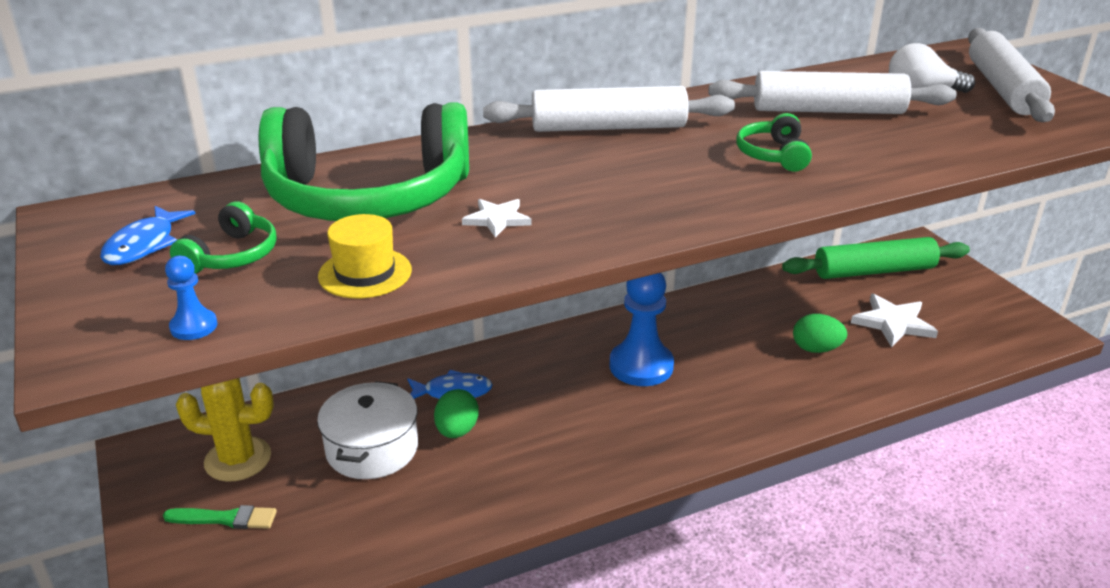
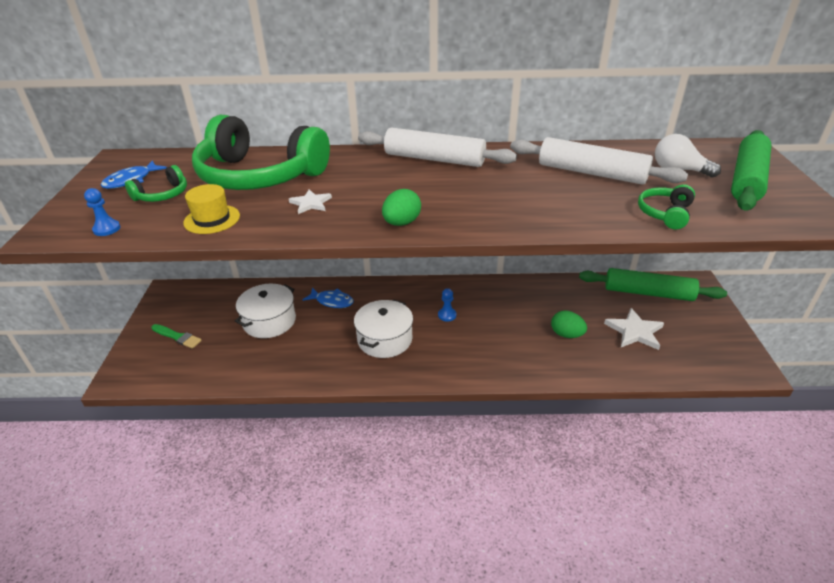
camera: 25 degrees right, 5 degrees up
yellow cactus [176,378,274,482] -> none
green egg [434,389,479,438] -> green egg moved to [382,189,421,226]
blue pawn [610,273,674,386] -> blue pawn [438,288,456,321], size x0.45
green headphones [736,113,812,172] -> green headphones moved to [638,184,695,230]
white rolling pin [968,28,1055,122] -> green rolling pin [731,130,771,211]
none -> white pot [354,300,413,358]

